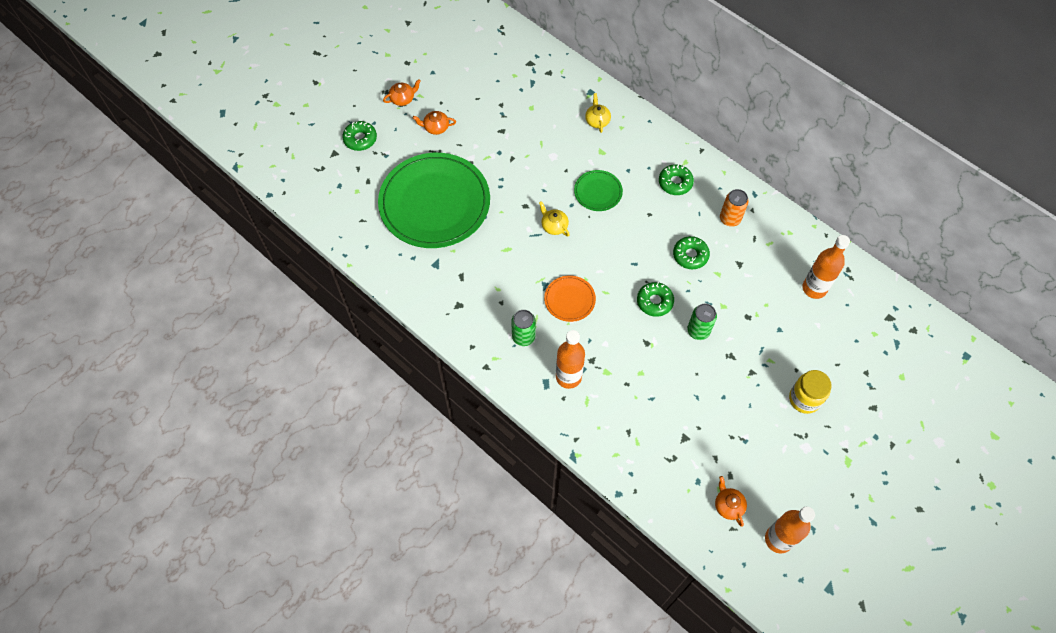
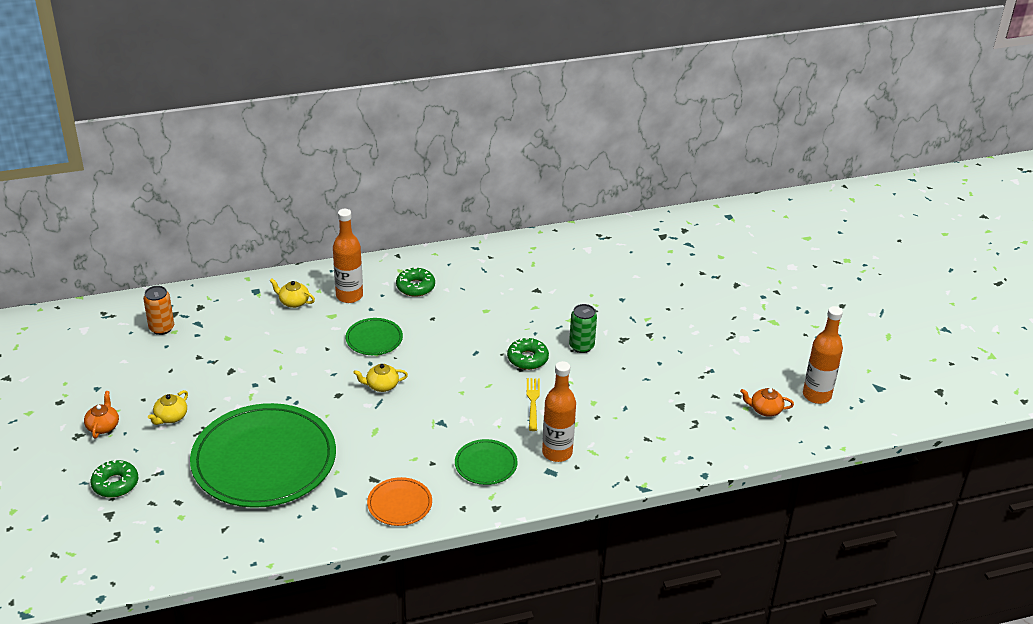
camera: 60 degrees left, 25 degrees down
orange teapot [413,111,456,135] -> yellow teapot [148,390,188,425]
green can [511,310,536,346] -> green plate [455,439,518,485]
orange plate [544,275,596,322] -> orange plate moved to [367,477,432,526]
green donut [673,236,710,269] -> none
orange can [720,189,749,227] -> orange can moved to [143,286,174,335]
yellow jar [789,370,832,414] -> none
orange bottle [802,235,850,299] -> orange bottle moved to [333,209,363,303]
none -> yellow fork [527,378,540,431]

